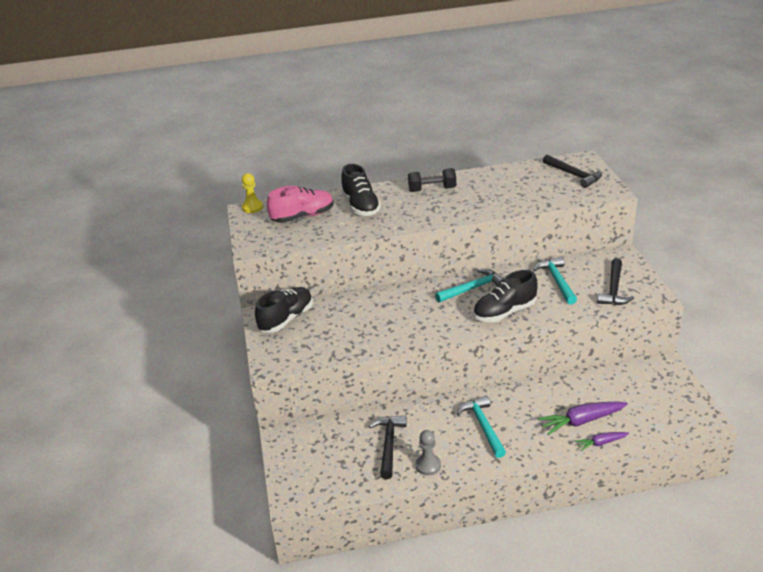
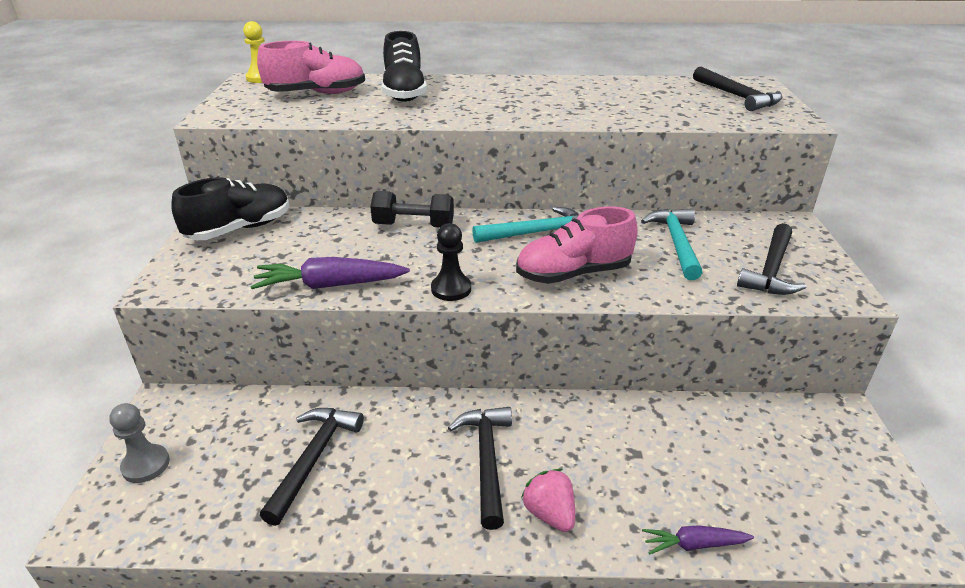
camera: 10 degrees right, 0 degrees up
black dumbbell [408,168,456,192] -> black dumbbell moved to [370,191,454,227]
grey pawn [416,430,441,475] -> grey pawn moved to [109,403,170,483]
turquoise hammer [457,396,506,458] -> black hammer [448,407,512,530]
black shoe [473,270,537,322] -> pink shoe [516,207,638,284]
purple carrot [537,401,628,435] -> purple carrot moved to [250,257,410,289]
none -> black pawn [431,223,471,301]
none -> pink strawberry [521,469,575,532]

